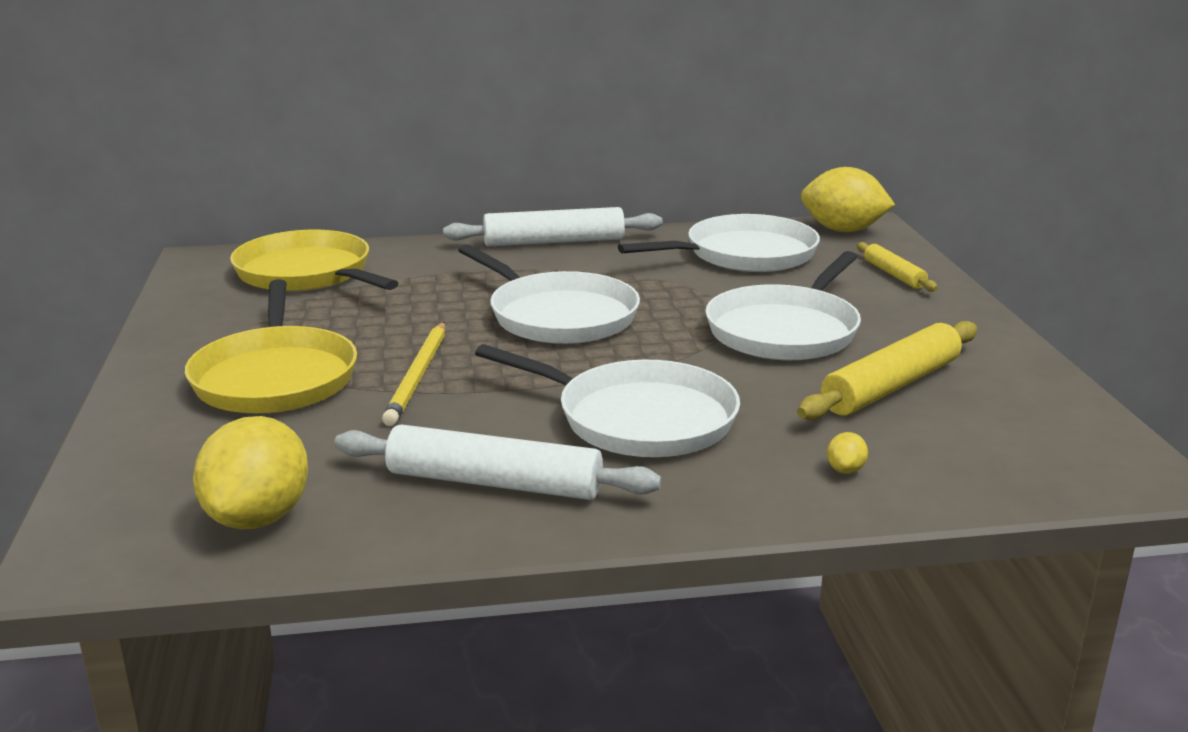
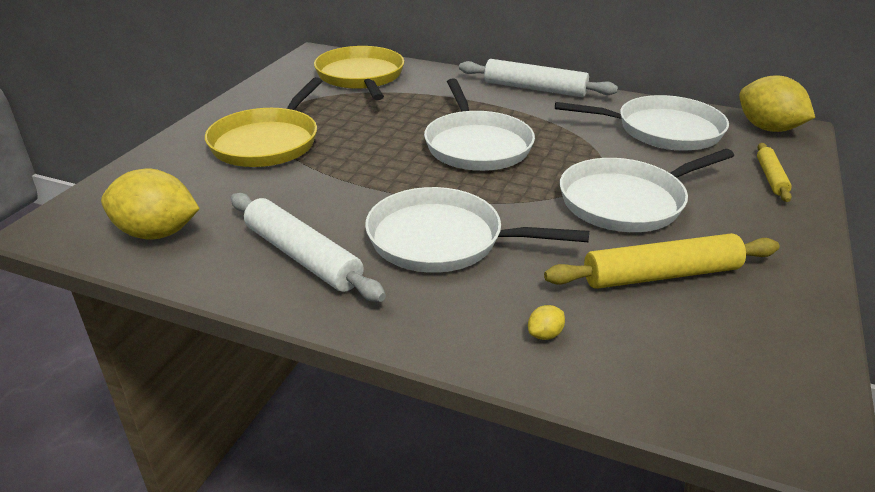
camera: 30 degrees right, 10 degrees up
yellow lemon [193,416,308,529] -> yellow lemon turned 60 degrees clockwise [101,169,200,240]
yellow pencil [382,322,445,426] -> none
white pan [475,344,740,457] -> white pan turned 135 degrees clockwise [365,187,589,273]

